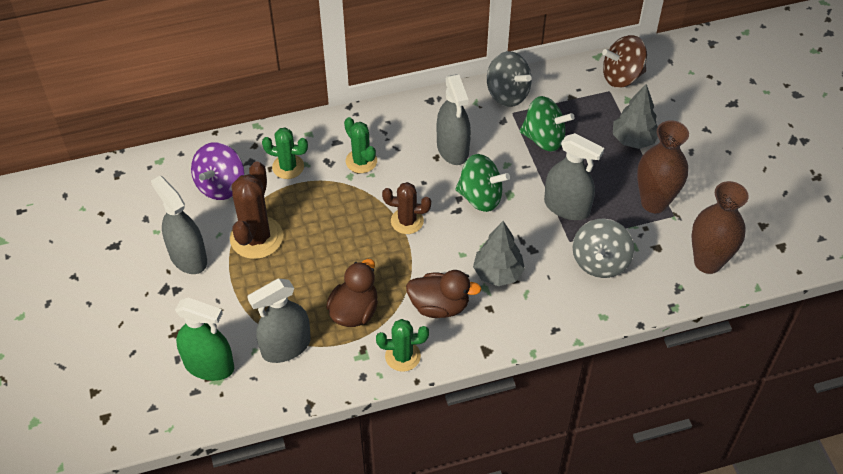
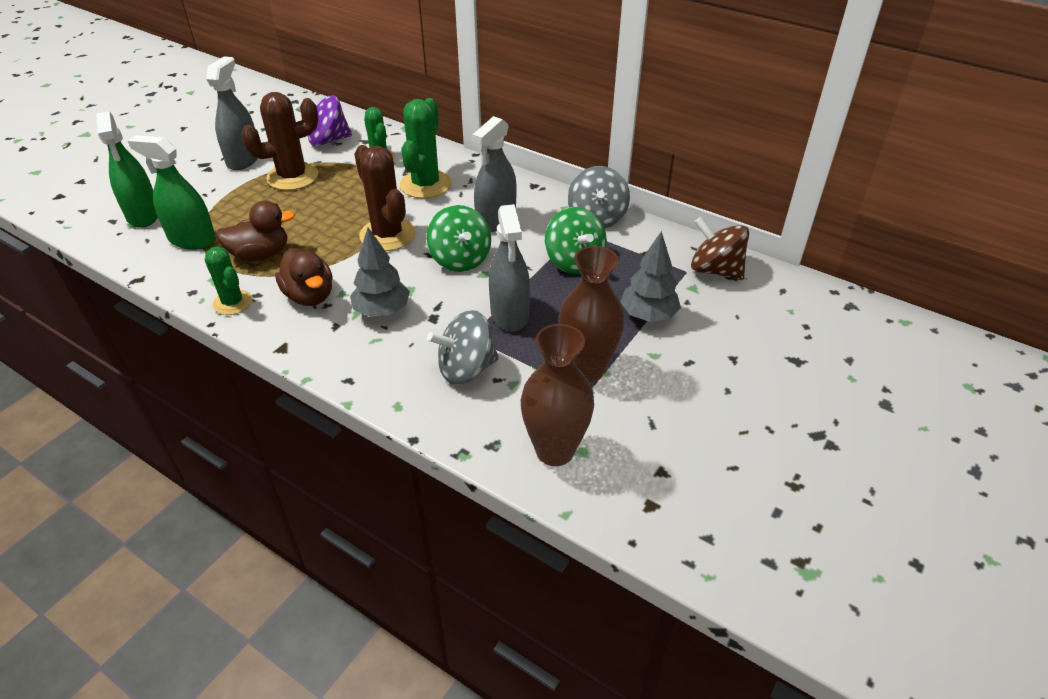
camera: 50 degrees right, 10 degrees down
grey spray bottle [247,279,311,363] -> green spray bottle [128,135,216,250]
green cactus [344,117,377,173] -> green cactus [400,98,451,199], size x1.60
brown cactus [382,182,431,234] -> brown cactus [354,145,416,251], size x1.60

